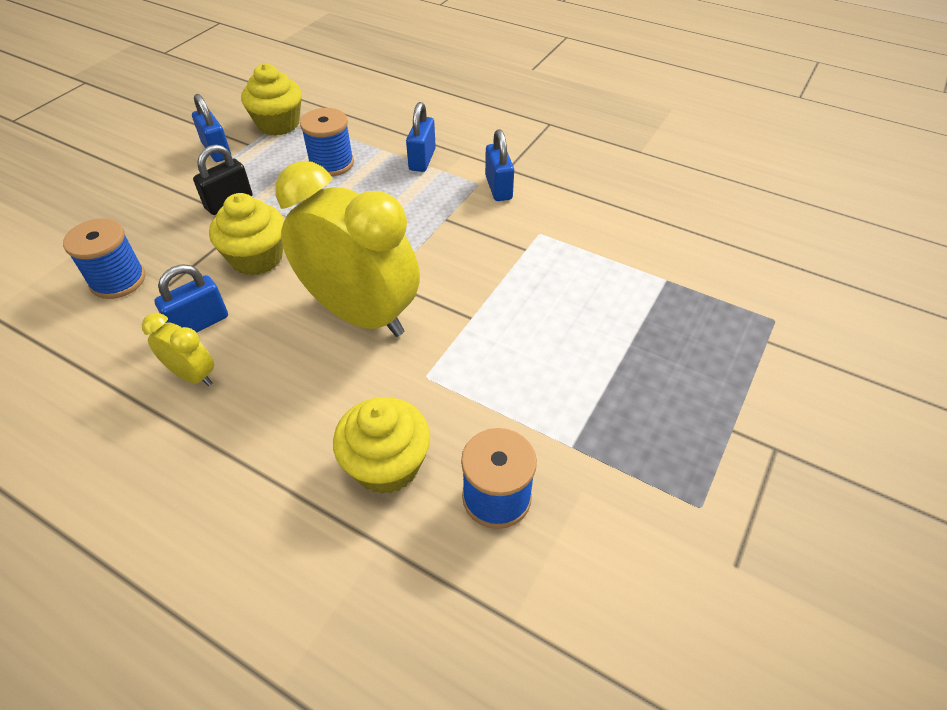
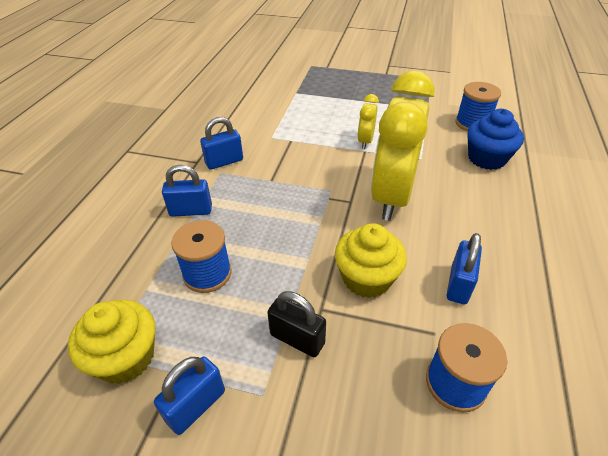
camera: 105 degrees left, 5 degrees down
yellow clock [142,313,214,386] -> yellow clock moved to [358,94,379,149]
blue padlock [154,264,228,333] -> blue padlock turned 75 degrees clockwise [447,233,482,304]
yellow cupcake [333,397,430,494] -> blue cupcake [467,109,524,170]

